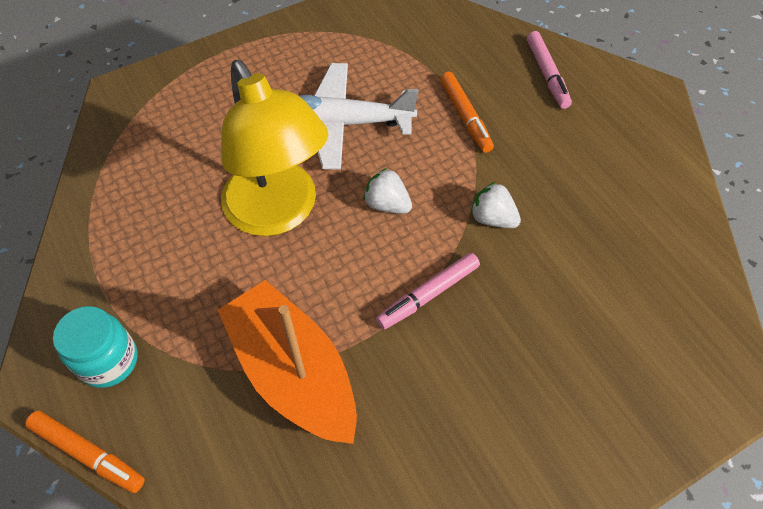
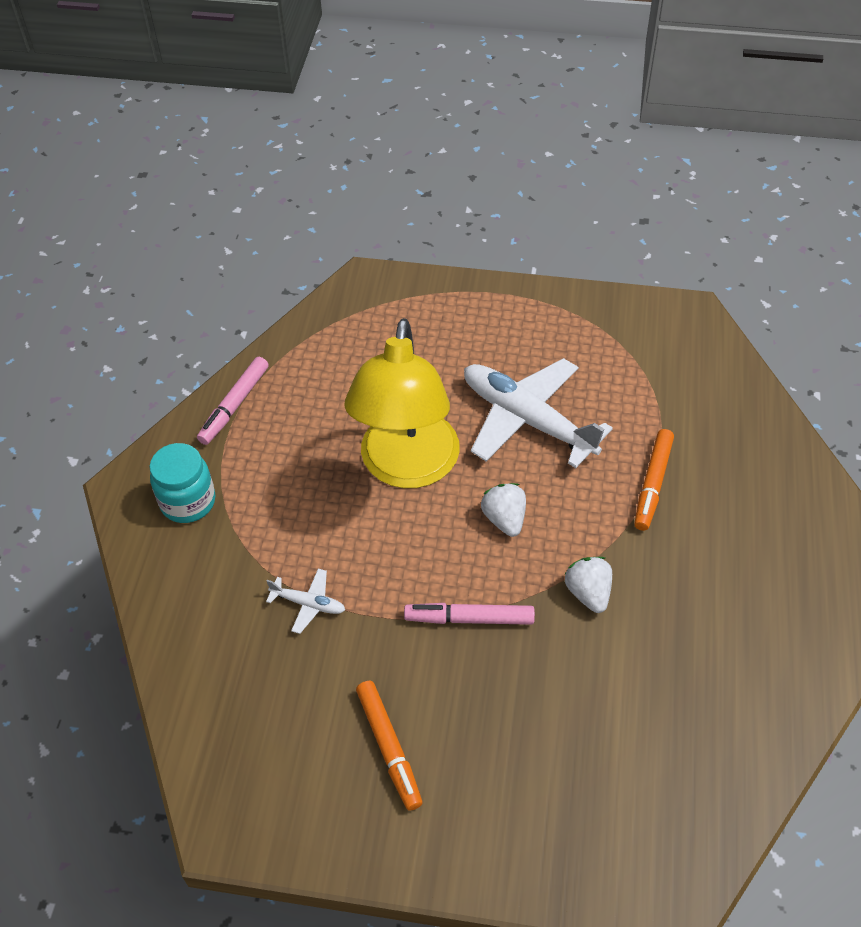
camera: 40 degrees right, 5 degrees down
orange marker [25,411,145,493] -> orange marker moved to [356,681,422,811]
orange boat [217,280,357,444] -> white plane [266,569,345,634]
pink marker [527,31,572,109] -> pink marker moved to [197,357,269,445]

